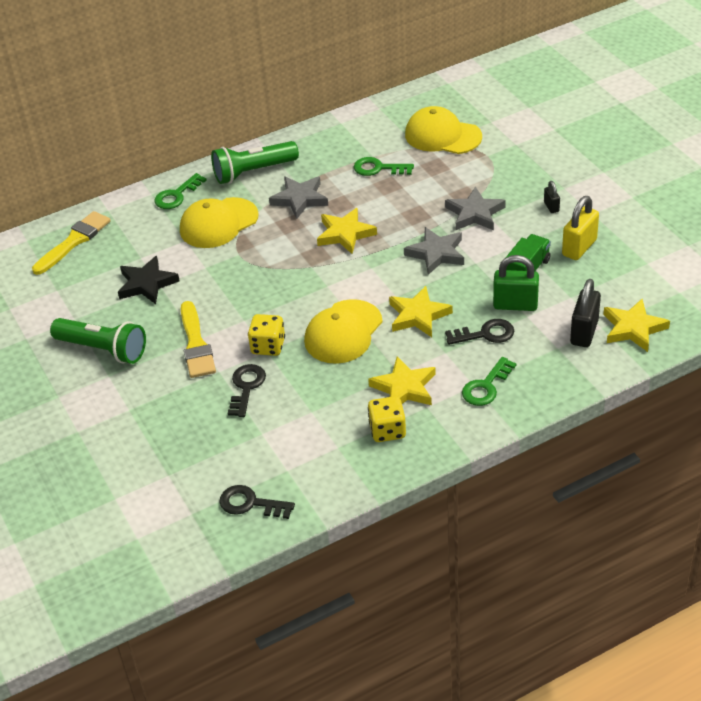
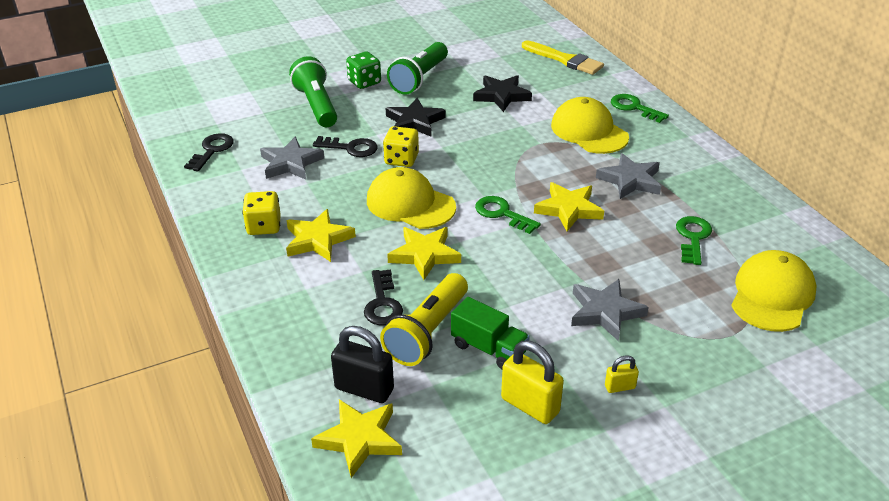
camera: 90 degrees right, 5 degrees down
yellow brush [181,301,216,378] -> black star [386,98,446,137]
green flashlight [211,141,299,184] -> green flashlight moved to [289,56,337,127]
grey star [404,227,464,275] -> grey star moved to [260,137,324,180]
green key [462,357,516,406] -> green key moved to [475,196,541,234]
green padlock [493,255,539,311] -> yellow flashlight [380,273,468,366]
black padlock [544,181,560,213] -> yellow padlock [605,355,639,393]
none -> green dice [346,51,381,89]

